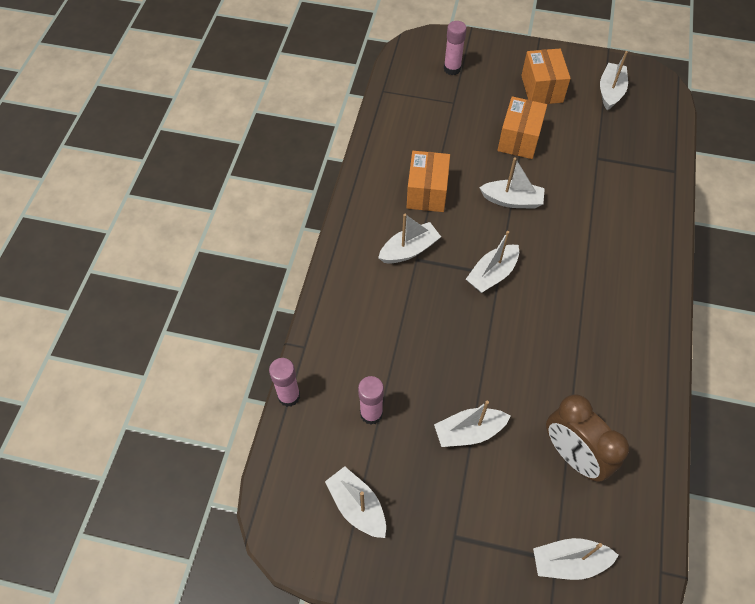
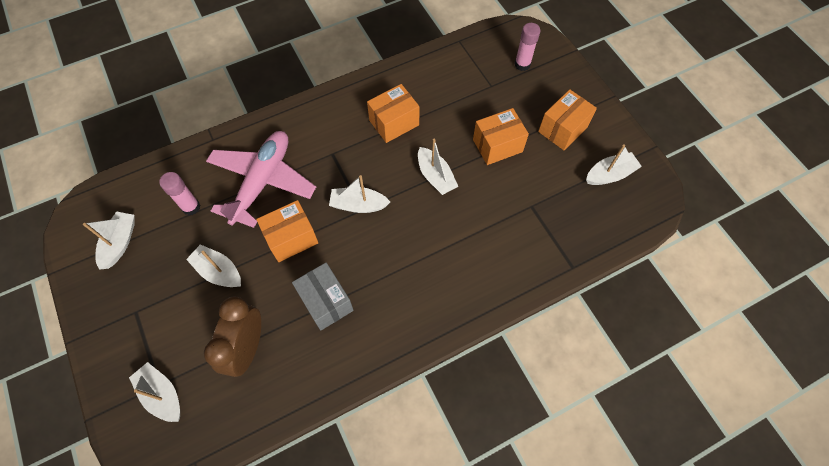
camera: 50 degrees right, 5 degrees up
pink glue stick [269,358,300,407] -> none
white boat [378,214,441,264] -> none
none -> pink plane [206,131,316,228]
none -> orange box [256,200,318,262]
none -> grey box [292,263,354,331]

